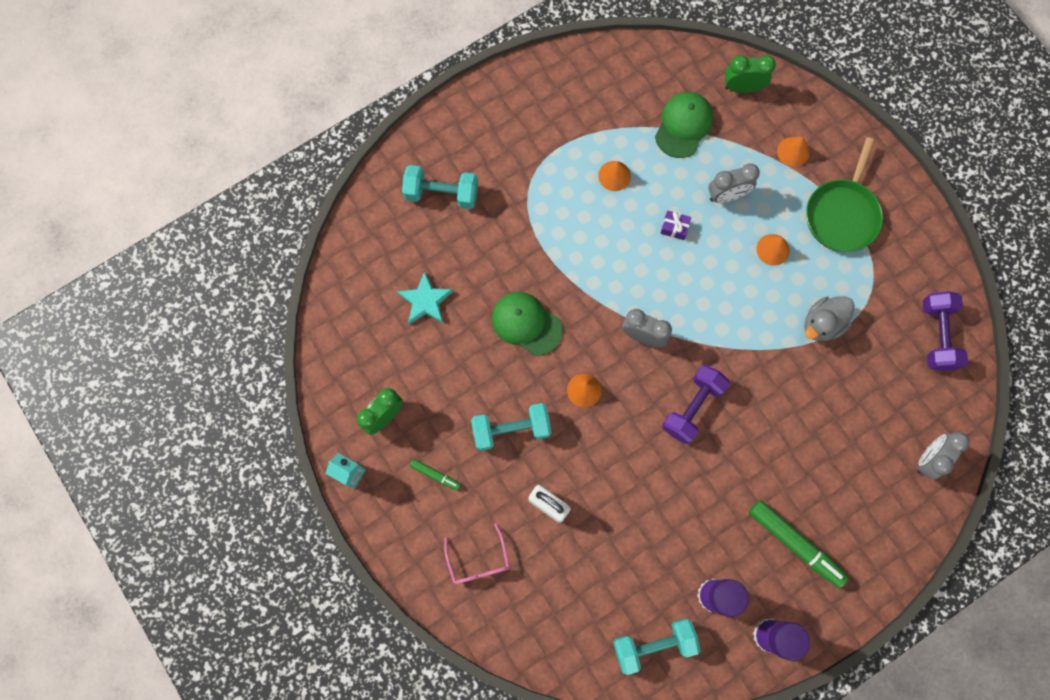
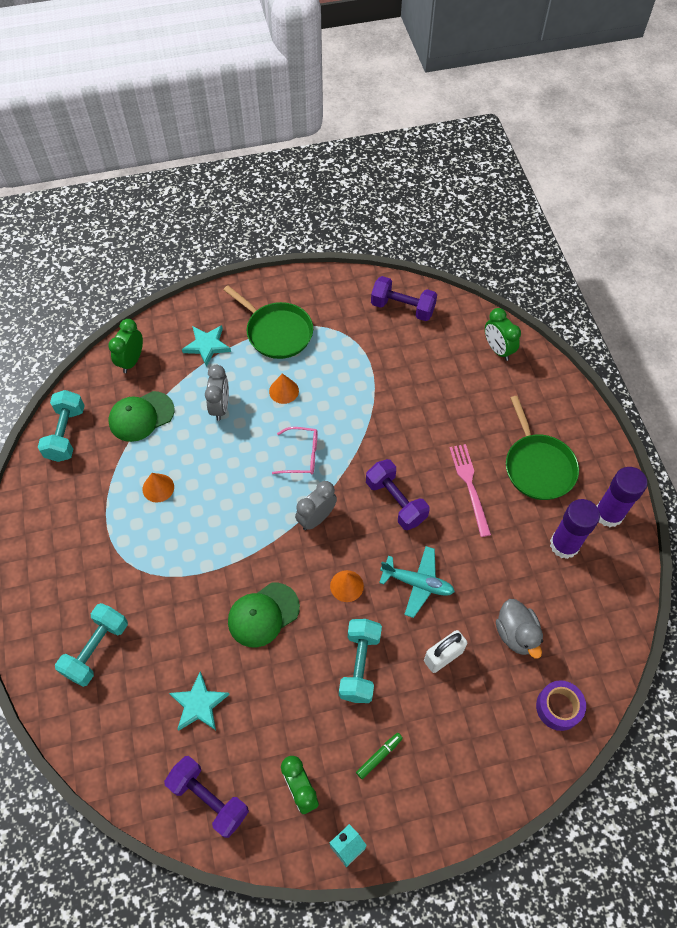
camera: 70 degrees left, 15 degrees down
pink glasses [444,523,510,584] -> pink glasses moved to [272,427,318,474]
turquoise dumbbell [613,619,701,675] -> turquoise dumbbell moved to [38,390,85,462]
green cap [655,92,713,158] -> green cap turned 75 degrees counterclockwise [109,391,175,442]
purple gift [660,211,691,240] -> none
green marker [749,500,849,588] -> green pan [506,396,579,500]
orange cone [777,137,809,167] -> turquoise star [182,325,231,367]
grey duck [804,296,855,341] -> grey duck moved to [496,599,543,659]
grey clock [917,432,970,480] -> green clock [485,308,521,361]
none -> purple dumbbell [164,756,249,838]
none -> turquoise plane [379,546,455,618]
none -> pink fork [450,444,491,537]
none -> purple tape [536,680,586,731]

